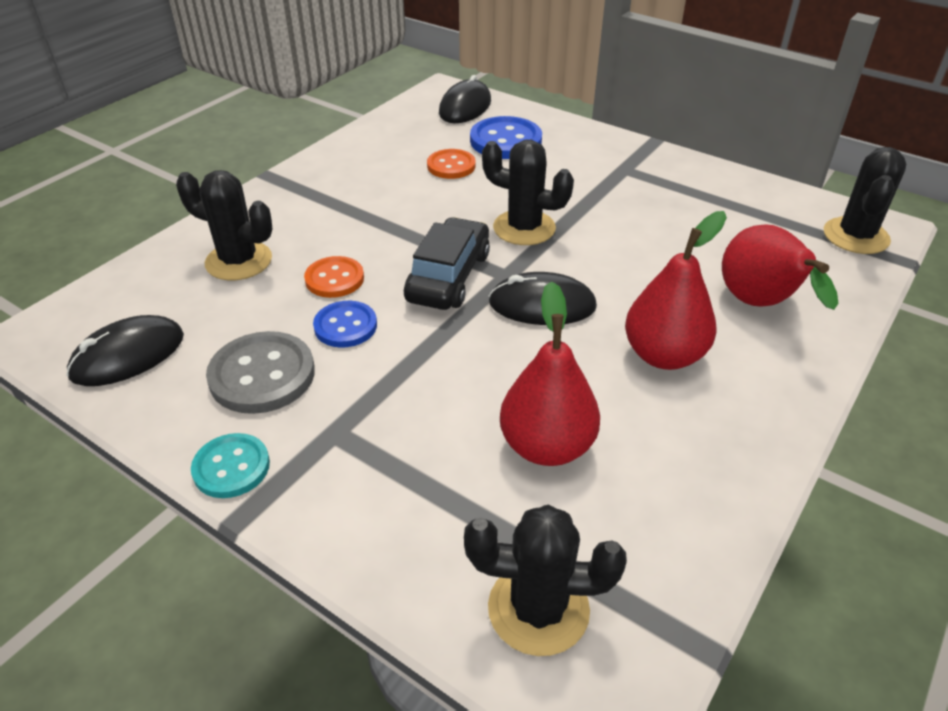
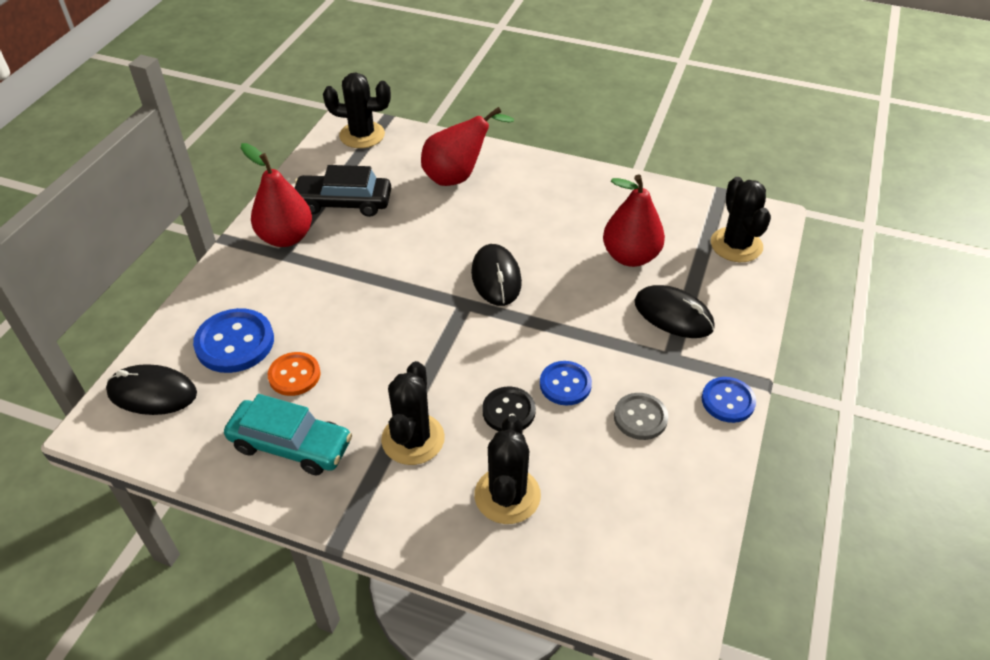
camera: 105 degrees left, 5 degrees up
black mouse [66,315,184,386] -> black mouse moved to [635,285,715,338]
turquoise button [191,433,270,498] -> blue button [702,377,756,423]
grey button [206,331,315,414] -> grey button [614,393,668,440], size x0.64
orange button [304,256,364,298] -> black button [482,386,536,431]
black car [404,217,490,310] -> black car moved to [295,165,391,217]
black cactus [482,140,574,245] -> black cactus moved to [381,361,445,465]
red pear [625,211,727,370] -> red pear moved to [241,143,312,247]
none -> turquoise car [224,394,352,475]

